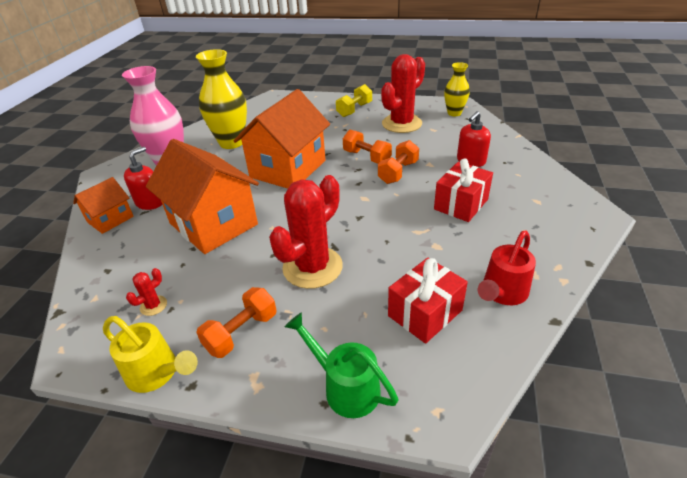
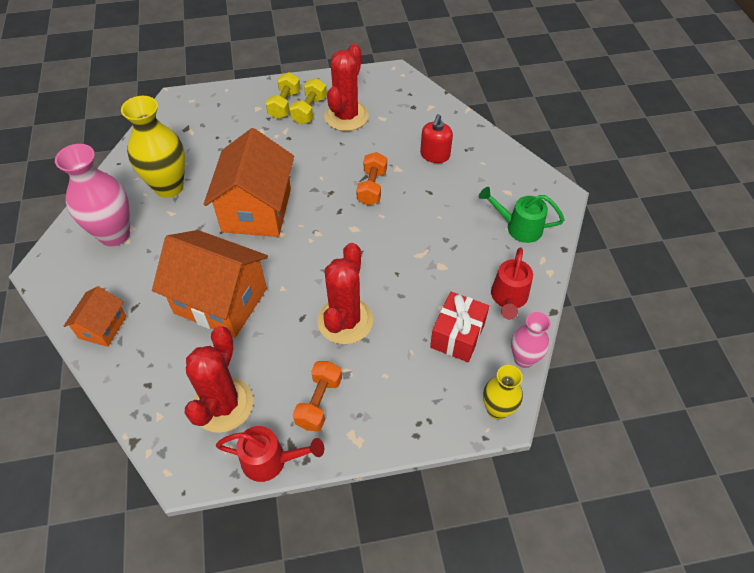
camera: 25 degrees left, 15 degrees up
yellow watering can [103,316,198,393] -> red watering can [216,426,324,482]
red soap dispenser [124,147,163,210] -> none
red cactus [126,268,167,316] -> red cactus [185,326,253,433], size x2.43
green watering can [285,312,398,418] -> green watering can moved to [479,187,565,243]
orange dumbbell [343,130,392,164] -> none
red gift [434,158,493,222] -> none
yellow vase [444,62,470,116] -> yellow vase moved to [483,365,523,420]
none -> yellow dumbbell [290,78,327,124]
none -> pink vase [511,312,551,368]

